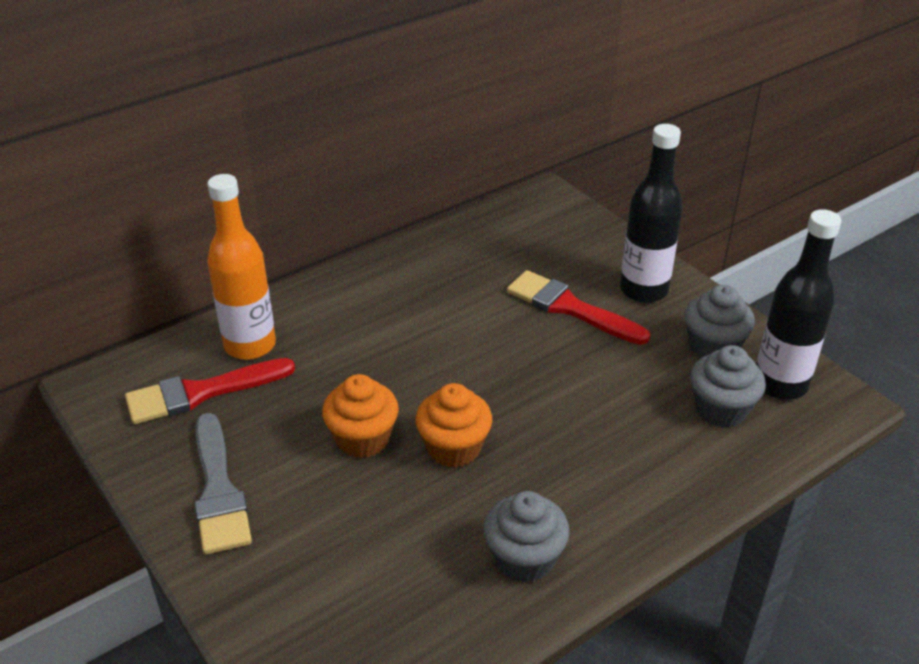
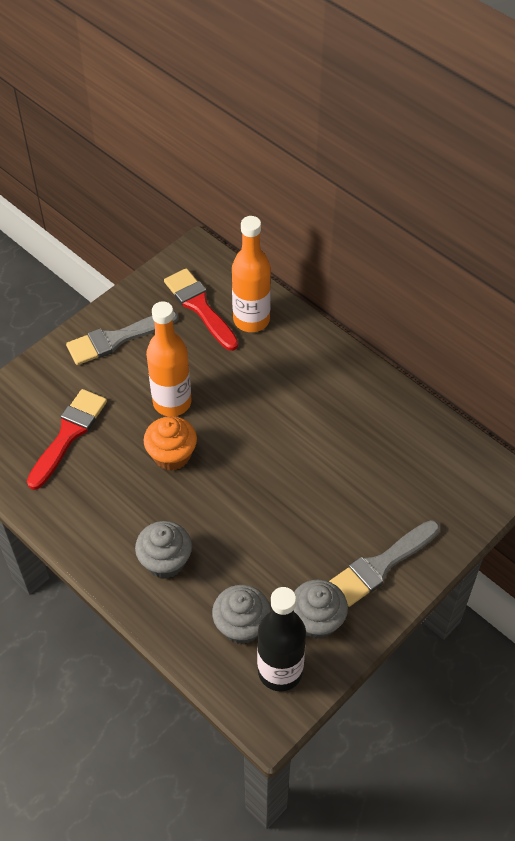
camera: 80 degrees right, 15 degrees up
orange cupcake [322,374,399,458] -> orange bottle [146,301,191,416]
grey cupcake [484,491,570,583] -> grey cupcake moved to [135,521,192,579]
red brush [507,270,650,345] -> red brush moved to [27,389,107,490]
black bottle [620,124,683,303] -> grey brush [329,520,440,607]

